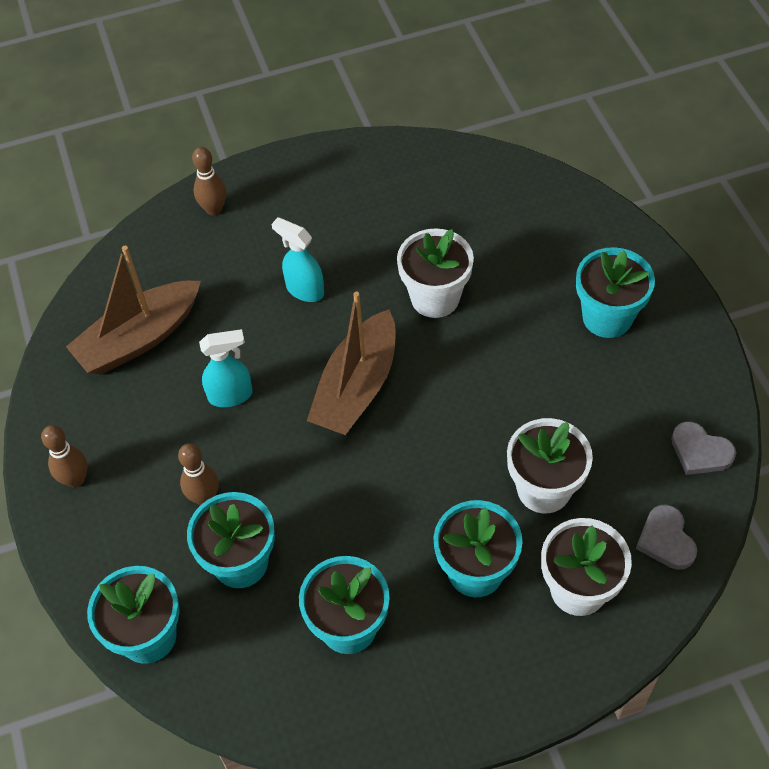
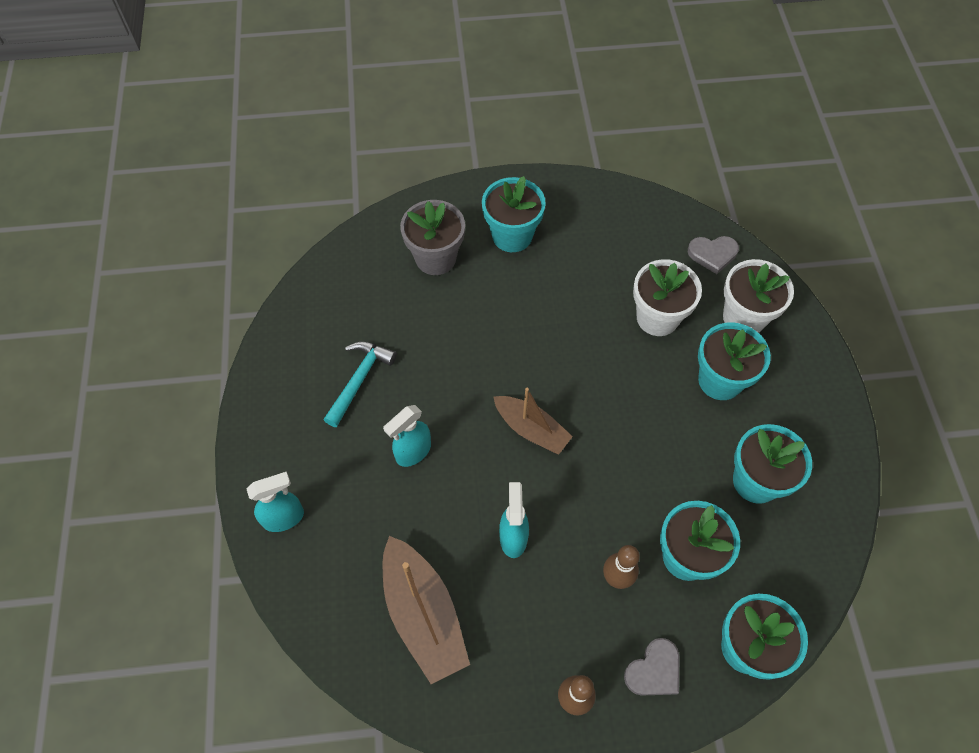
camera: 80 degrees left, 5 degrees up
brown bowling pin [192,147,226,216] -> turquoise spray bottle [247,472,304,532]
brown boat [307,292,396,435] -> brown boat [494,388,573,455], size x0.66
white flower pot [397,228,474,318] -> none
grey heart [671,421,736,475] -> grey heart moved to [624,638,679,696]
none -> turquoise hammer [324,342,397,427]
none -> grey flower pot [400,200,465,275]

